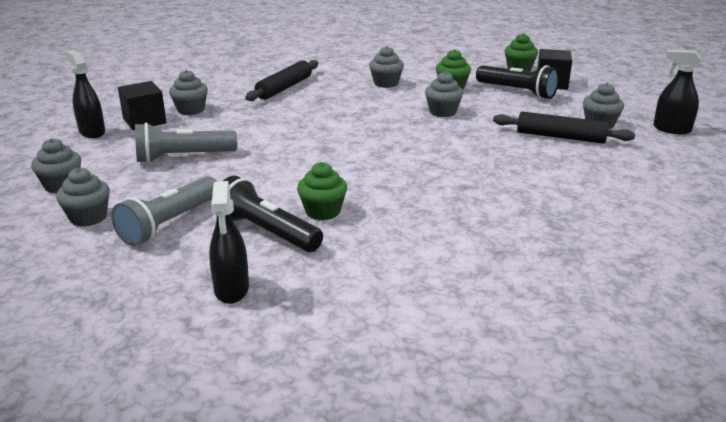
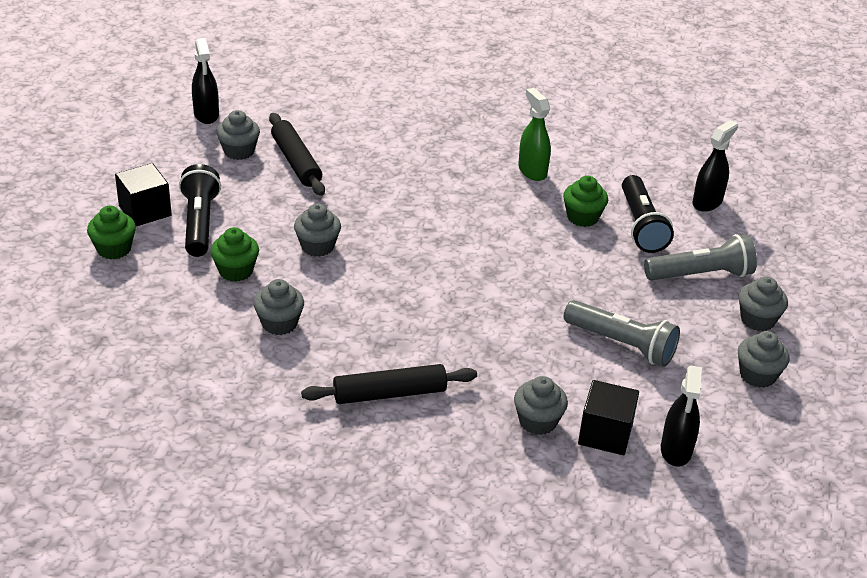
camera: 135 degrees left, 10 degrees up
none -> green spray bottle [518,88,551,181]

